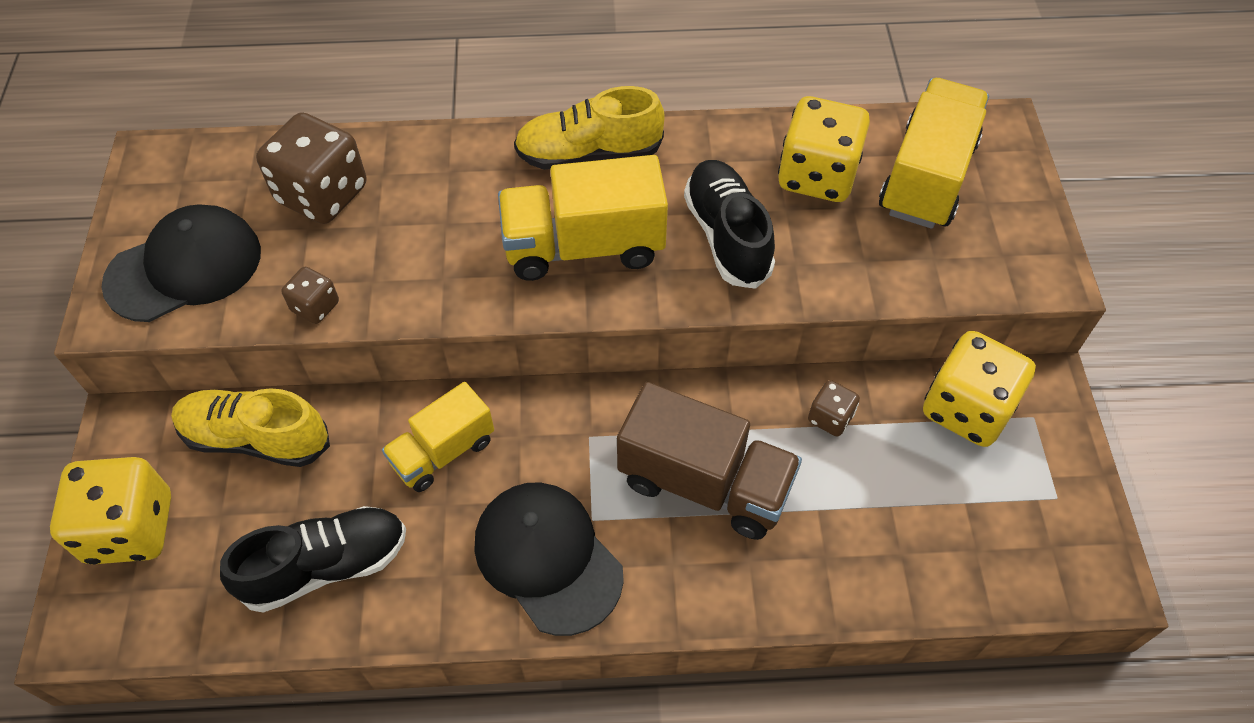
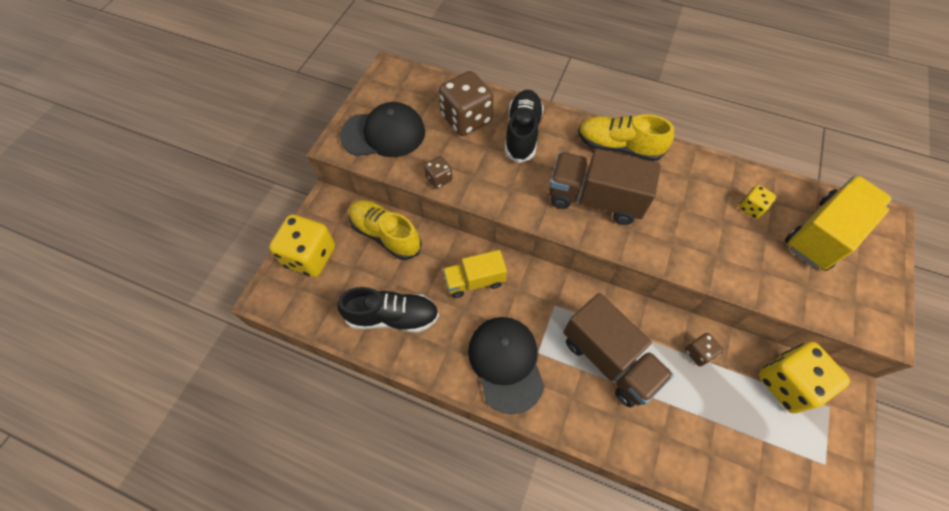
camera: 25 degrees right, 5 degrees up
yellow truck [498,155,668,281] -> brown truck [549,149,661,225]
black shoe [684,160,775,289] -> black shoe moved to [505,90,544,163]
yellow dice [778,96,870,202] -> yellow dice [739,185,777,219], size x0.49

